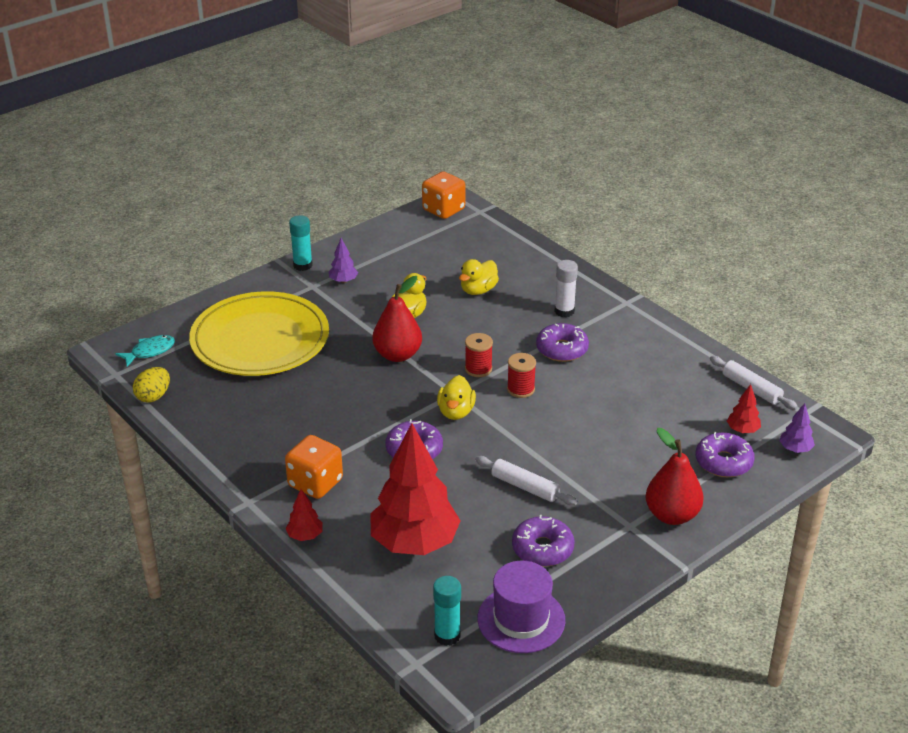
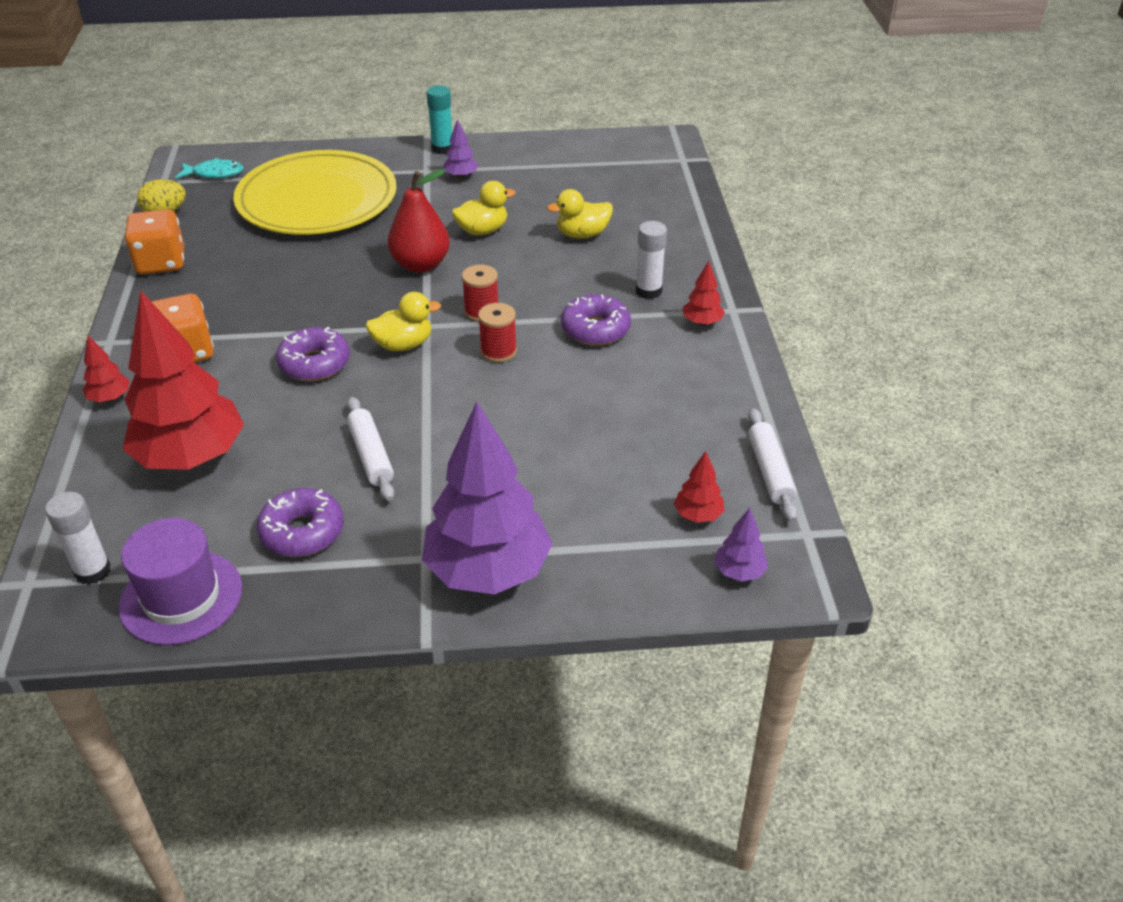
camera: 35 degrees right, 5 degrees up
orange dice [422,172,465,219] -> orange dice moved to [124,209,184,274]
turquoise glue stick [433,576,461,646] -> white glue stick [45,492,111,585]
yellow duck [437,375,476,420] -> yellow duck turned 150 degrees counterclockwise [366,292,441,351]
red pear [645,428,704,525] -> purple tree [422,402,553,595]
purple donut [696,432,755,477] -> none
none -> red tree [683,261,725,326]

